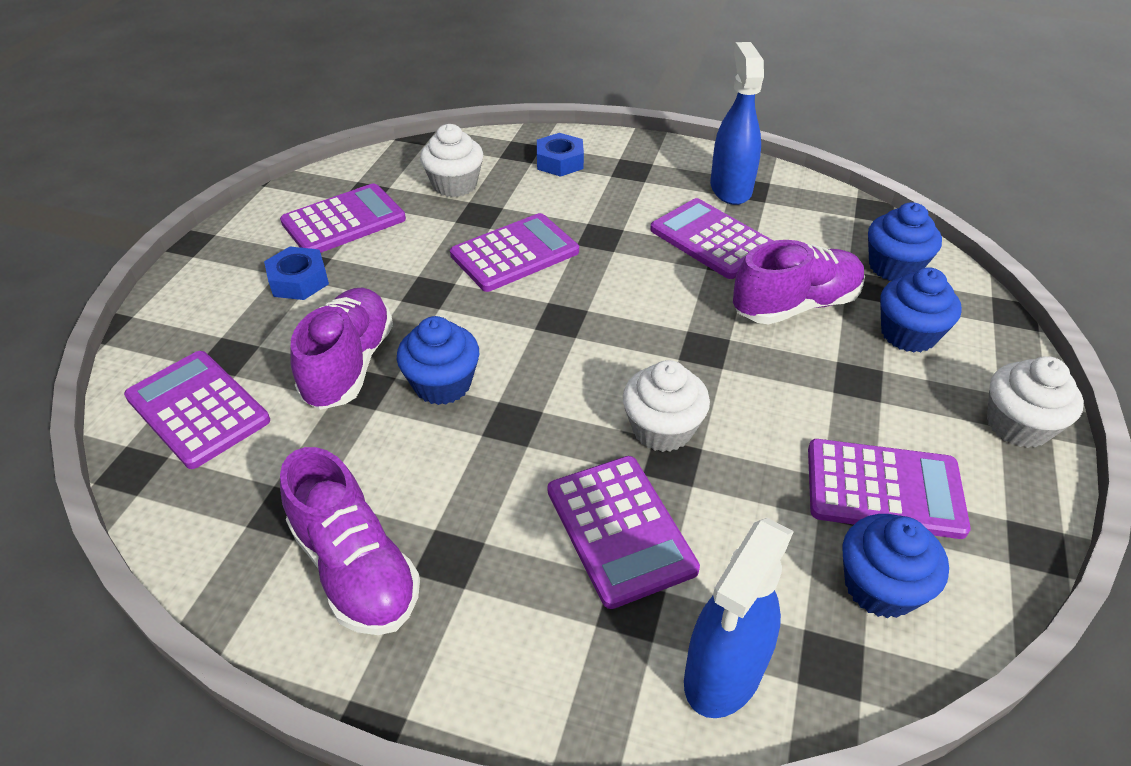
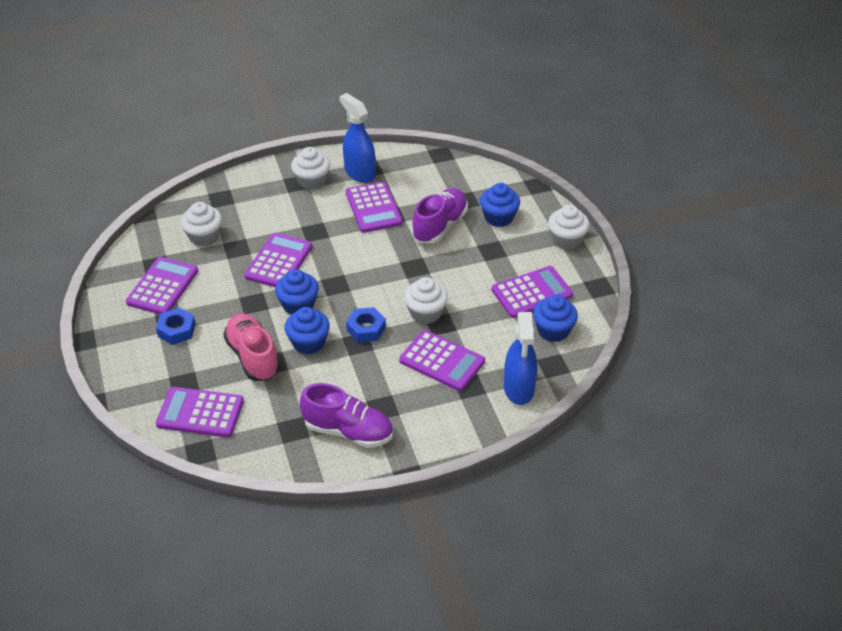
camera: 35 degrees left, 0 degrees up
purple shoe [290,288,393,410] -> pink shoe [223,313,280,381]
blue nut [537,133,584,177] -> blue nut moved to [346,307,386,342]
purple calculator [650,198,773,279] -> purple calculator turned 120 degrees counterclockwise [346,181,403,233]
blue cupcake [868,202,942,281] -> blue cupcake moved to [275,269,319,315]
none -> white cupcake [291,147,330,190]

